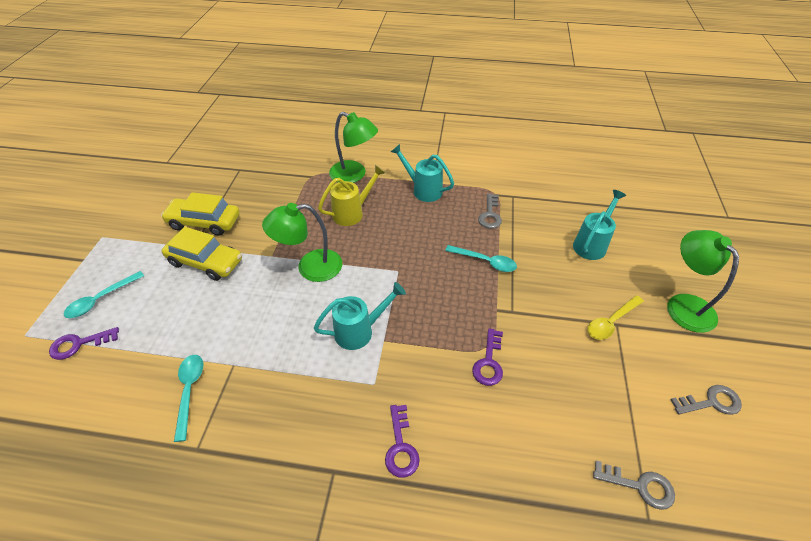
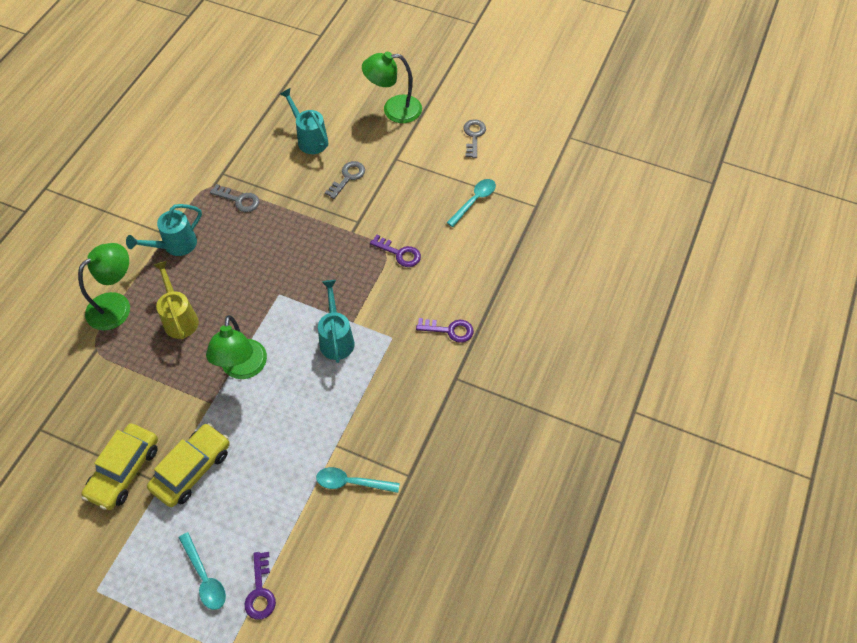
camera: 75 degrees left, 10 degrees up
turquoise spoon [445,245,517,272] -> turquoise spoon moved to [447,179,496,227]
yellow spoon [588,295,644,340] -> none
grey key [593,460,675,510] -> grey key moved to [325,161,365,199]

